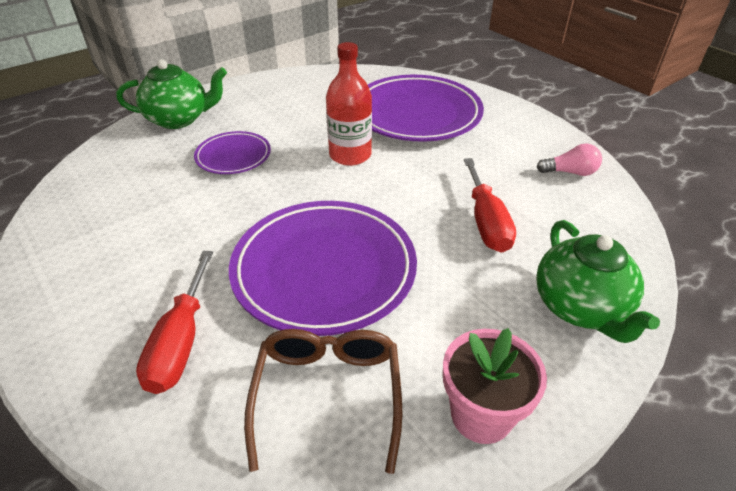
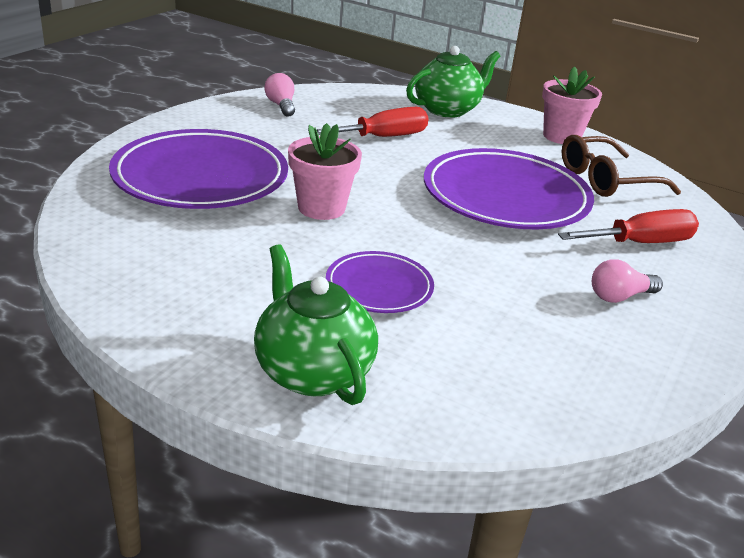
camera: 115 degrees left, 10 degrees down
red bottle [326,42,372,166] -> pink flower pot [288,123,362,220]
none -> pink light bulb [592,259,663,303]

